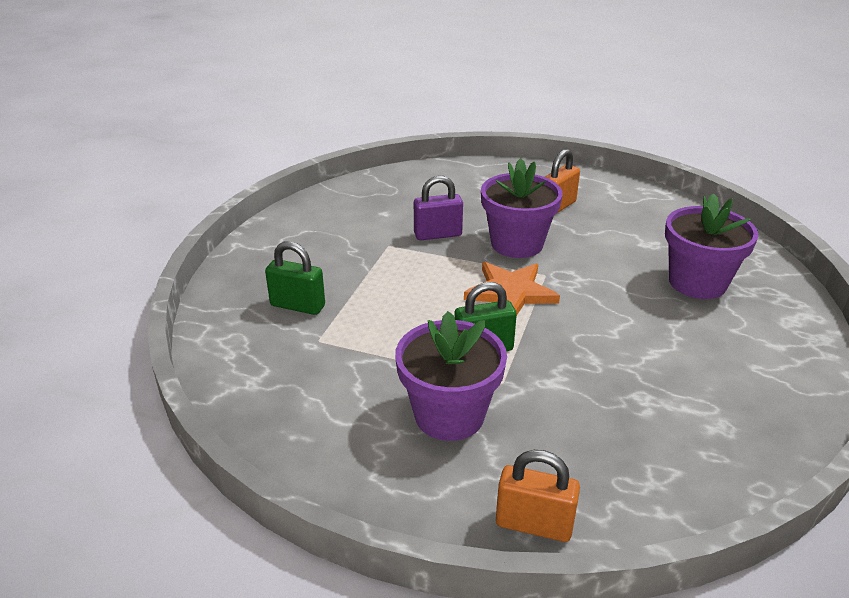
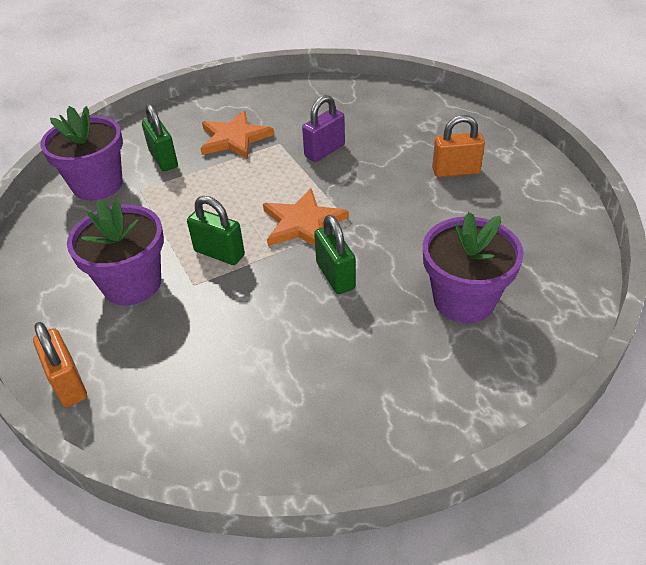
camera: 45 degrees right, 10 degrees up
purple padlock [414,175,463,240] -> purple padlock turned 75 degrees counterclockwise [302,95,345,162]
purple flower pot [481,158,563,258] -> purple flower pot moved to [40,106,123,201]
none -> orange star [200,111,274,159]
none -> green padlock [314,215,356,294]

